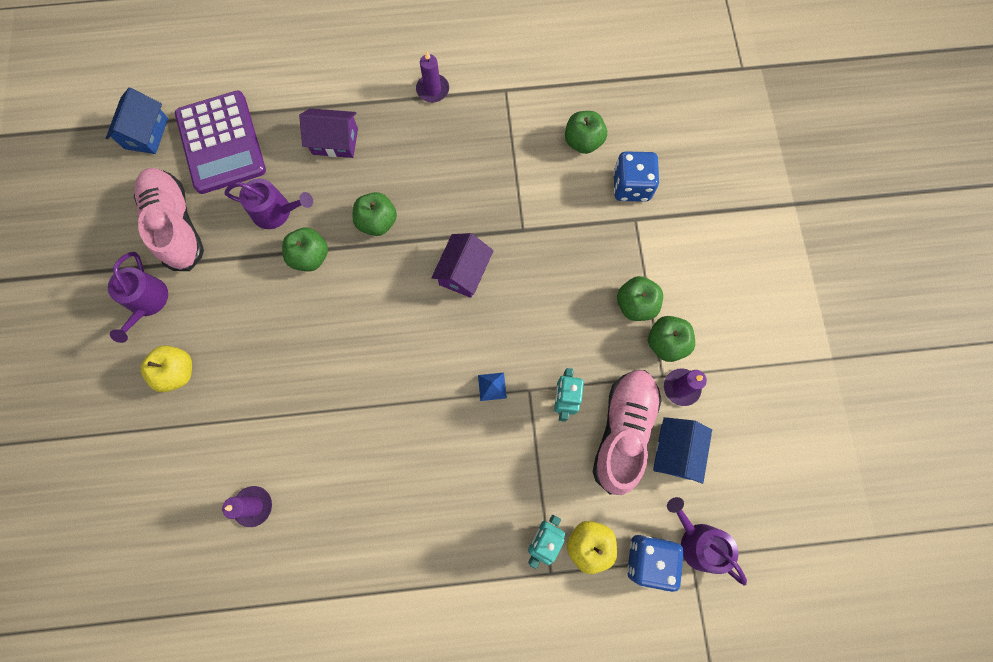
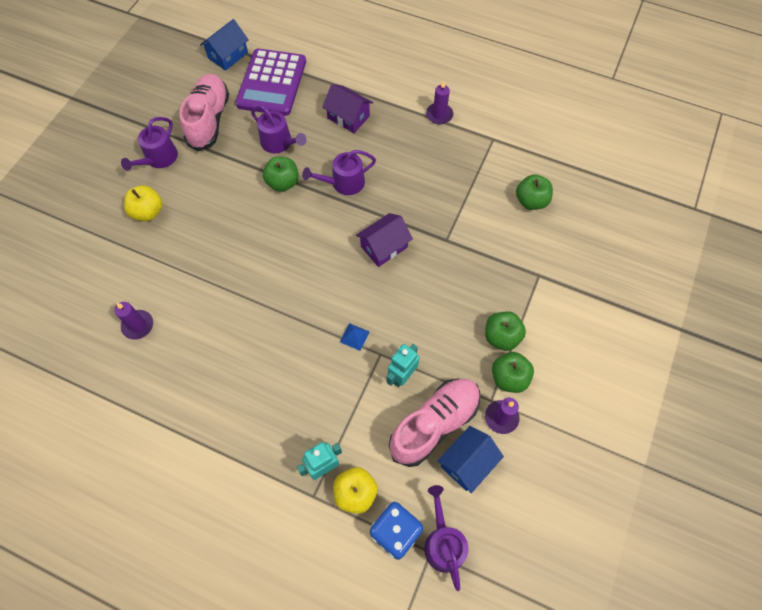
camera: 30 degrees right, 10 degrees down
green apple [352,192,397,236] -> purple watering can [302,150,376,195]
blue dice [613,152,659,202] -> none

